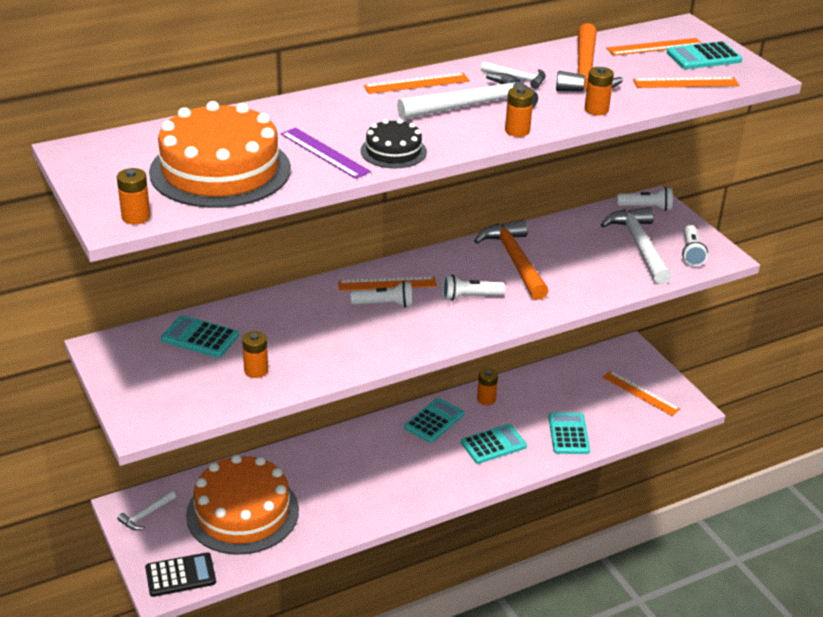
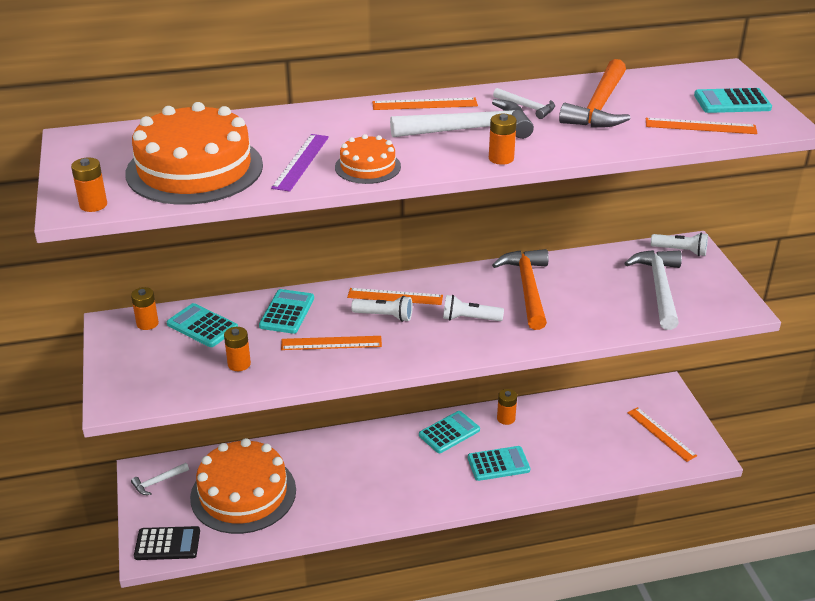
camera: 15 degrees right, 0 degrees up
purple ruler [281,128,371,179] -> purple ruler turned 45 degrees clockwise [271,134,329,191]
black cake [360,119,427,168] -> orange cake [335,134,401,184]
turquoise calculator [549,412,590,454] -> turquoise calculator moved to [259,289,314,334]
orange battery [585,67,614,115] -> orange battery moved to [131,287,159,330]
orange ruler [606,38,702,56] -> orange ruler moved to [281,336,382,350]
white flashlight [682,225,708,266] -> none

